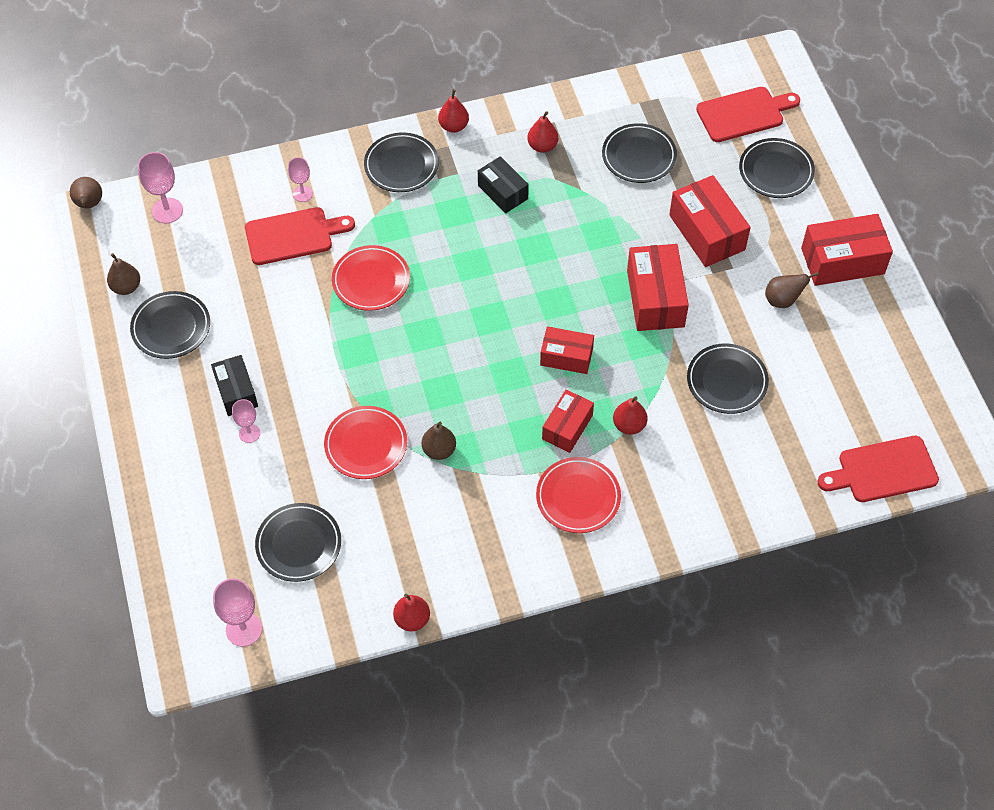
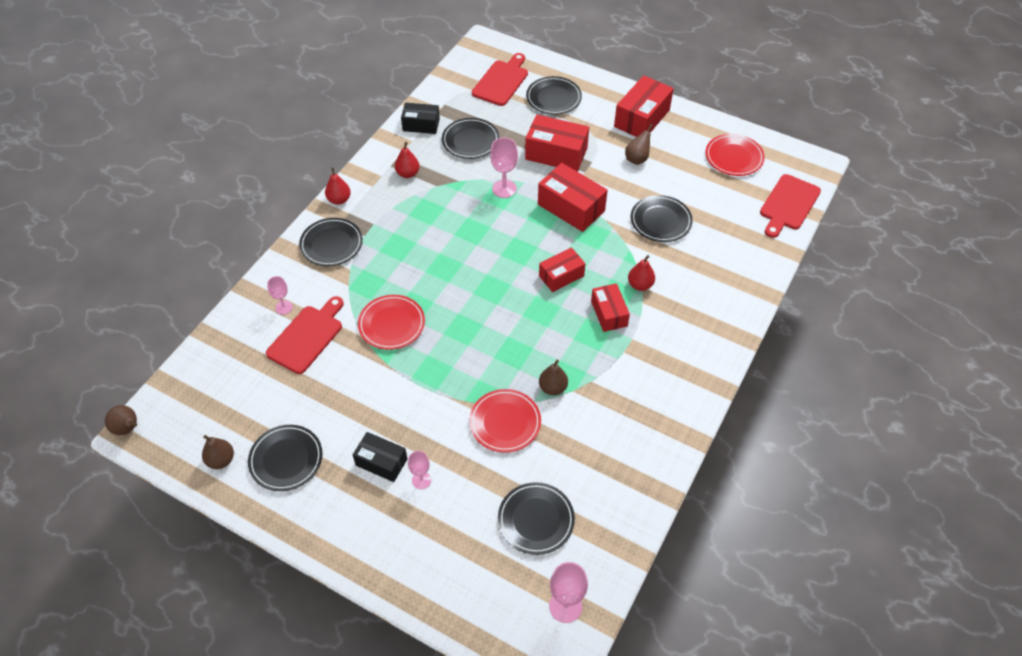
camera: 45 degrees left, 5 degrees down
pink goblet [138,152,183,224] -> pink goblet moved to [490,138,518,198]
red pear [393,594,430,631] -> none
black box [478,156,529,213] -> black box moved to [401,103,440,134]
red plate [536,457,621,533] -> red plate moved to [705,134,765,176]

